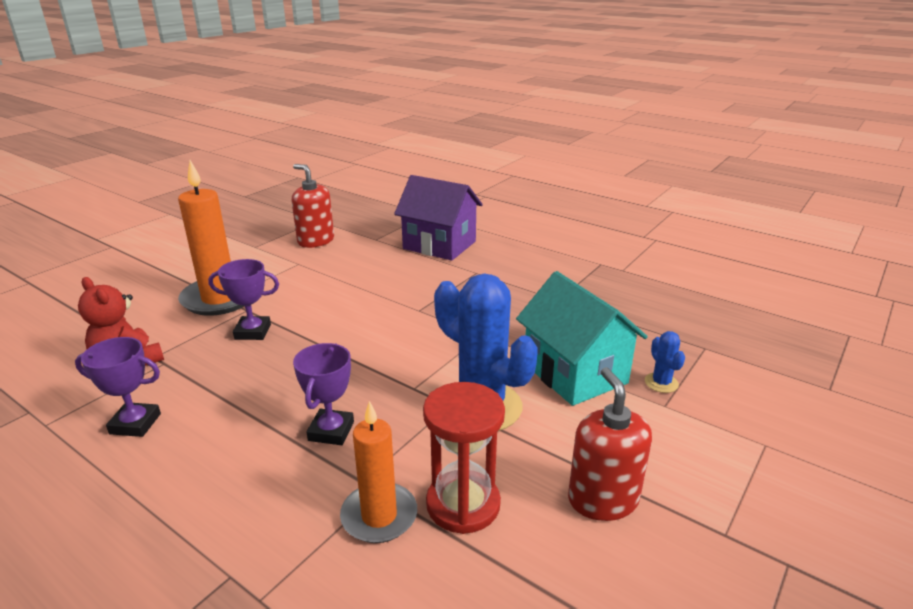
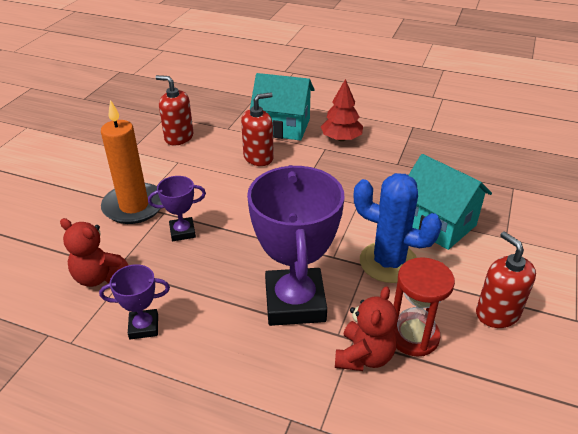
camera: 15 degrees left, 10 degrees up
purple trophy [293,343,354,445] -> purple trophy [247,165,345,326], size x2.11
orange candle [340,401,417,543] -> red teddy bear [335,286,397,371]
purple house [394,175,483,261] -> turquoise house [250,73,314,141]
blue cactus [645,331,685,393] -> none
none -> red soap dispenser [241,92,274,166]
none -> red tree [321,79,363,141]

